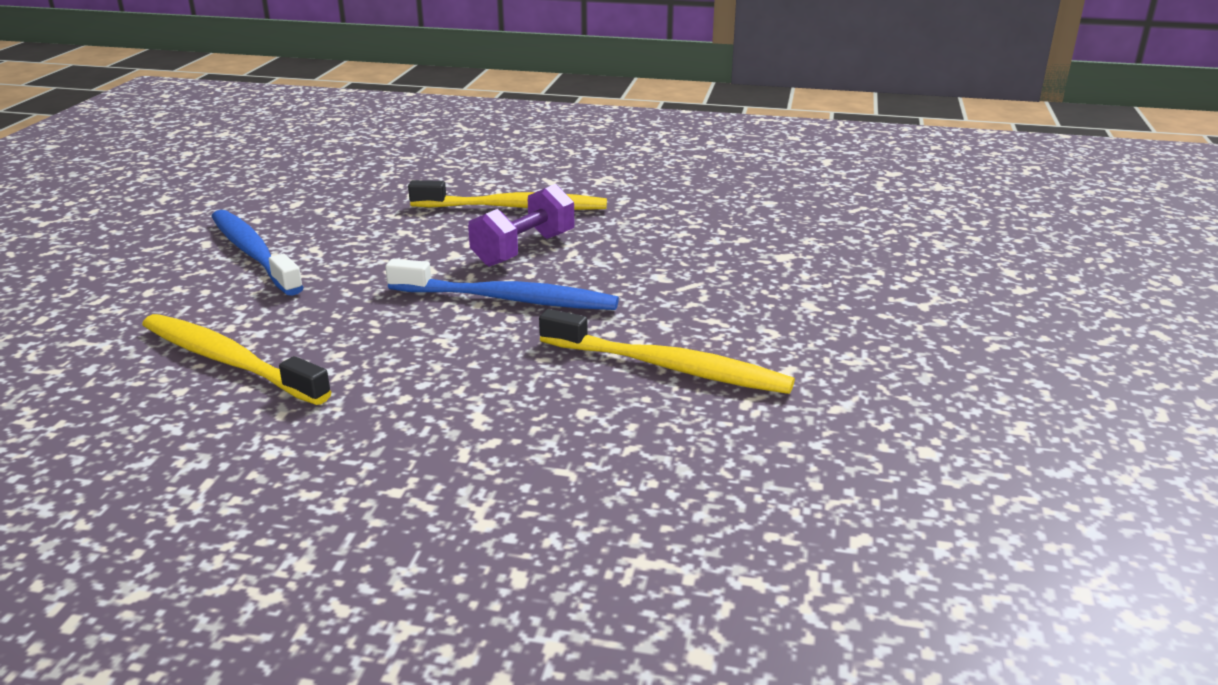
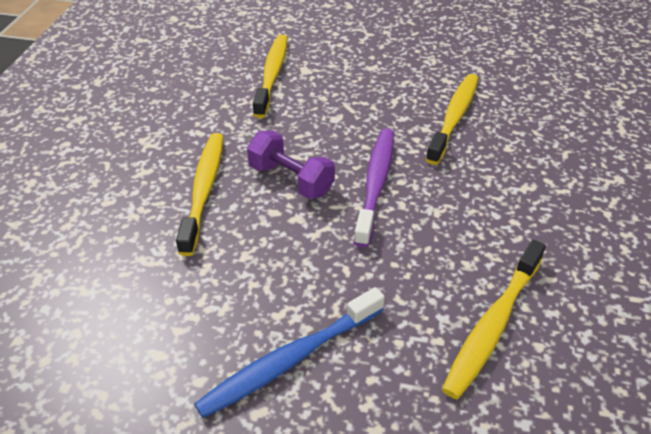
camera: 90 degrees left, 15 degrees up
blue toothbrush [385,259,619,310] -> purple toothbrush [354,128,394,247]
none -> yellow toothbrush [253,35,287,118]

